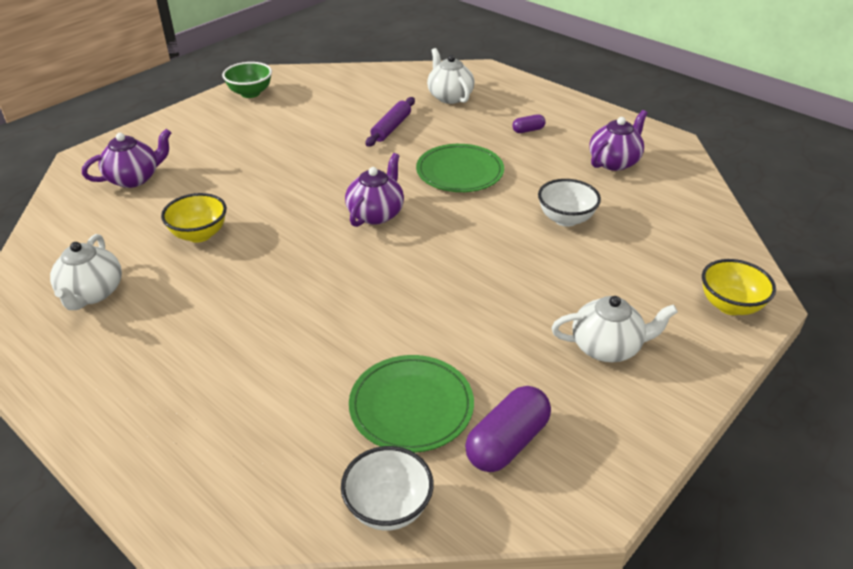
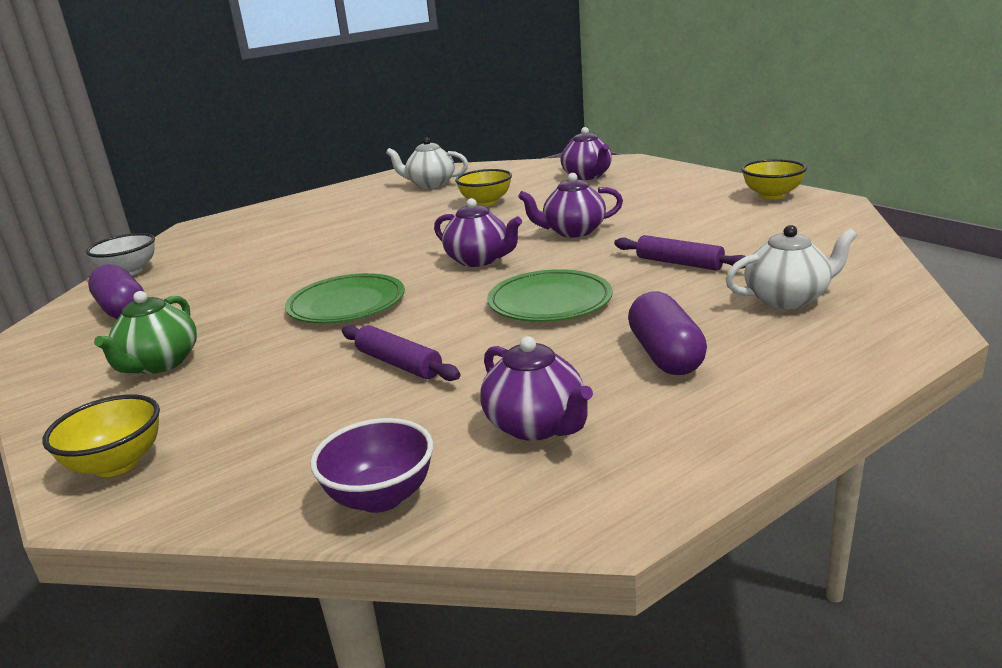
camera: 105 degrees right, 15 degrees down
green bowl [222,62,272,98] -> yellow bowl [741,159,807,199]
green plate [349,355,474,453] -> green plate moved to [285,273,405,323]
purple capsule [512,114,545,133] -> purple capsule [628,291,707,375], size x1.95
white bowl [538,179,601,227] -> purple rolling pin [342,325,460,381]
white teapot [551,296,678,362] -> green teapot [94,291,197,374]
none -> purple bowl [310,418,433,513]
none -> purple teapot [518,173,623,237]

